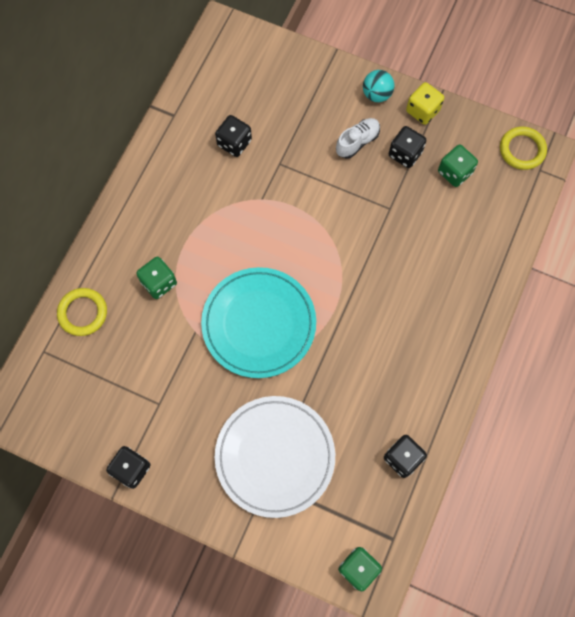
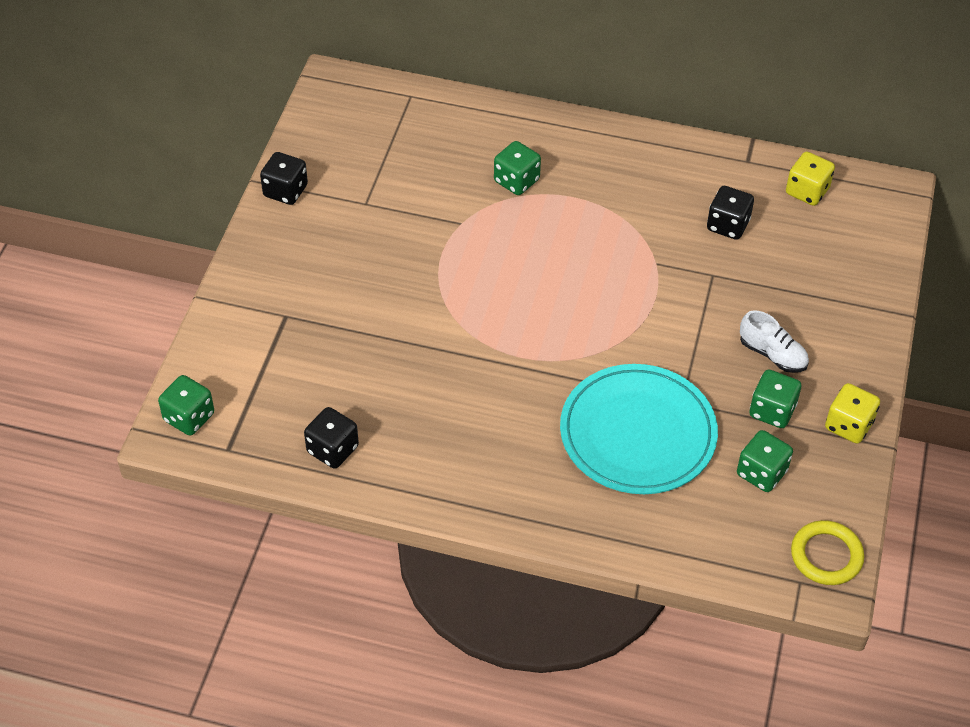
camera: 80 degrees right, 20 degrees down
yellow ring [57,288,107,336] -> none
turquoise plate [201,267,316,378] -> turquoise plate moved to [560,364,718,494]
white plate [215,396,335,518] -> none
turquoise ball [363,70,395,102] -> none
black dice [389,126,427,168] -> green dice [749,369,801,428]
none -> yellow dice [786,152,835,206]

